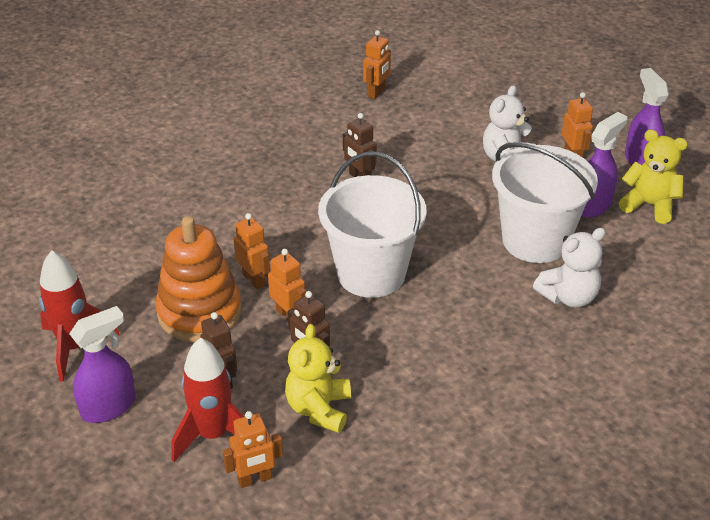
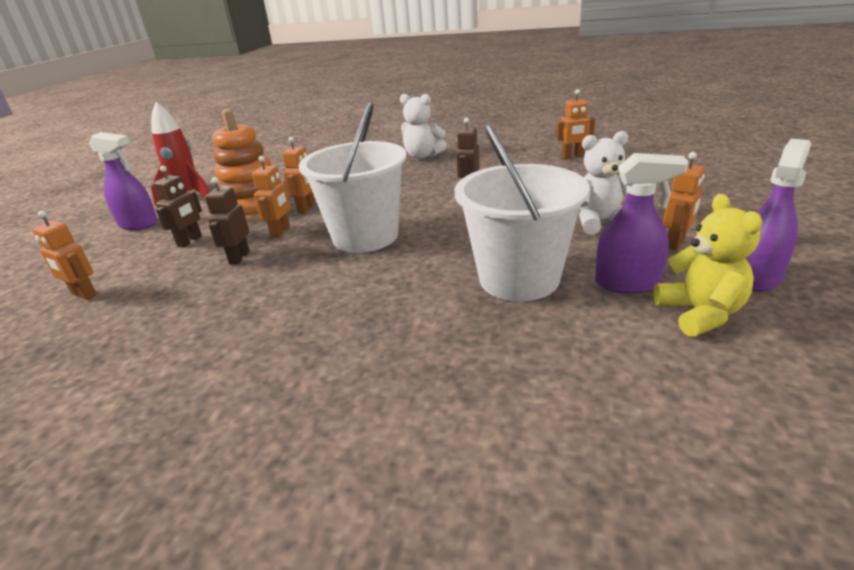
camera: 55 degrees right, 10 degrees down
red rocket [171,338,245,462] -> none
yellow teddy bear [285,324,351,433] -> none
white teddy bear [533,228,606,308] -> white teddy bear moved to [400,94,447,159]

